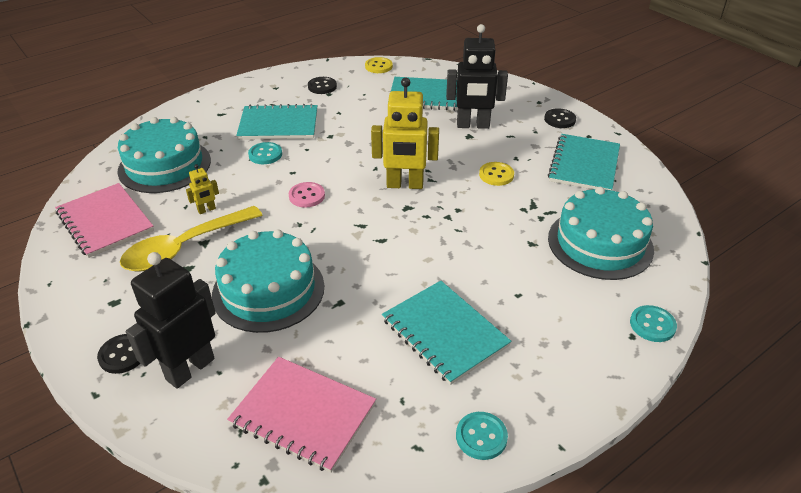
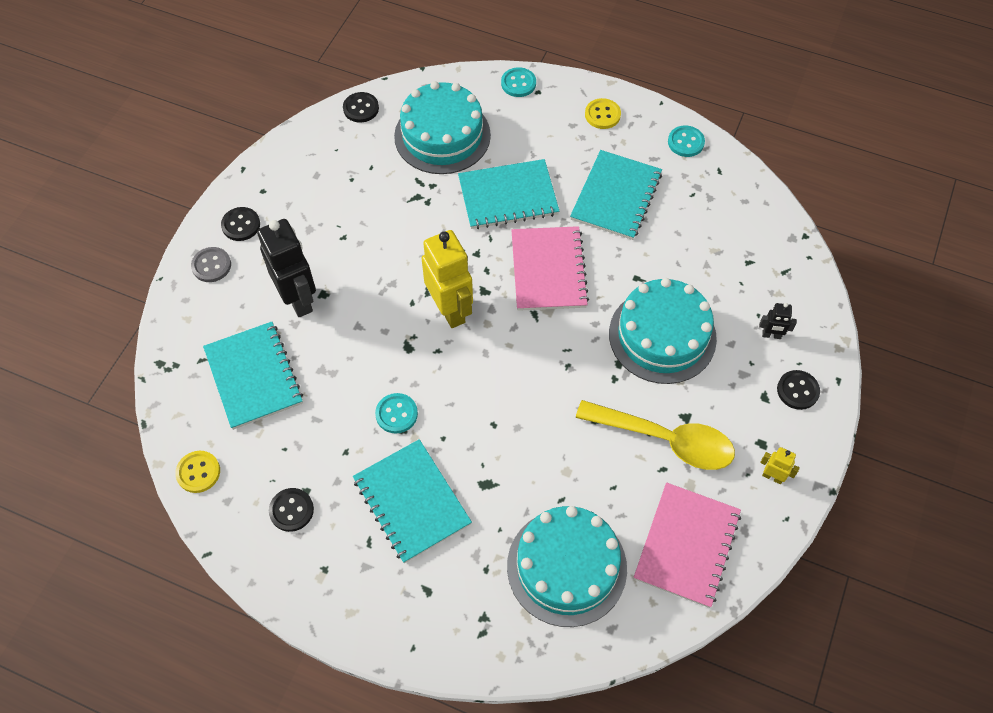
camera: 120 degrees left, 20 degrees up
black robot [126,252,216,389] -> black robot [759,303,797,339], size x0.45
yellow robot [186,164,219,214] -> yellow robot moved to [760,447,800,484]
pink notebook [227,357,376,473] -> pink notebook moved to [511,226,589,311]
turquoise button [248,142,282,164] -> turquoise button moved to [375,393,418,433]
pink button [289,182,325,207] -> none
yellow button [479,162,514,186] -> yellow button moved to [585,98,621,129]
turquoise notebook [548,134,620,190] -> turquoise notebook moved to [458,159,559,229]
none -> grey button [191,247,231,282]
none -> black button [343,92,379,123]

